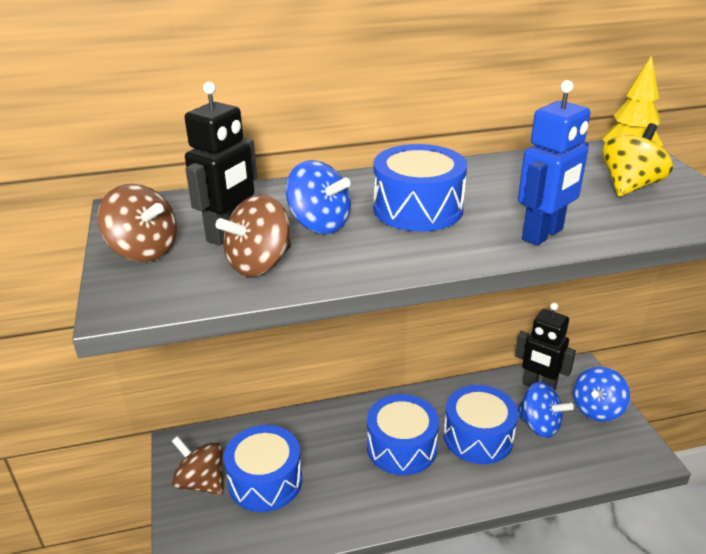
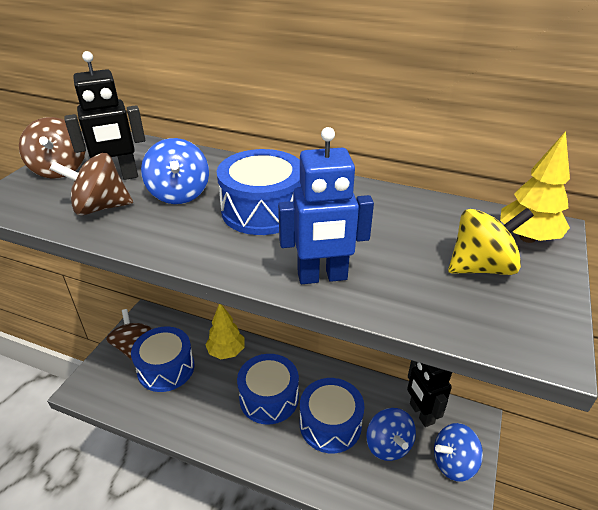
camera: 35 degrees right, 5 degrees up
none -> yellow tree [205,304,245,359]

